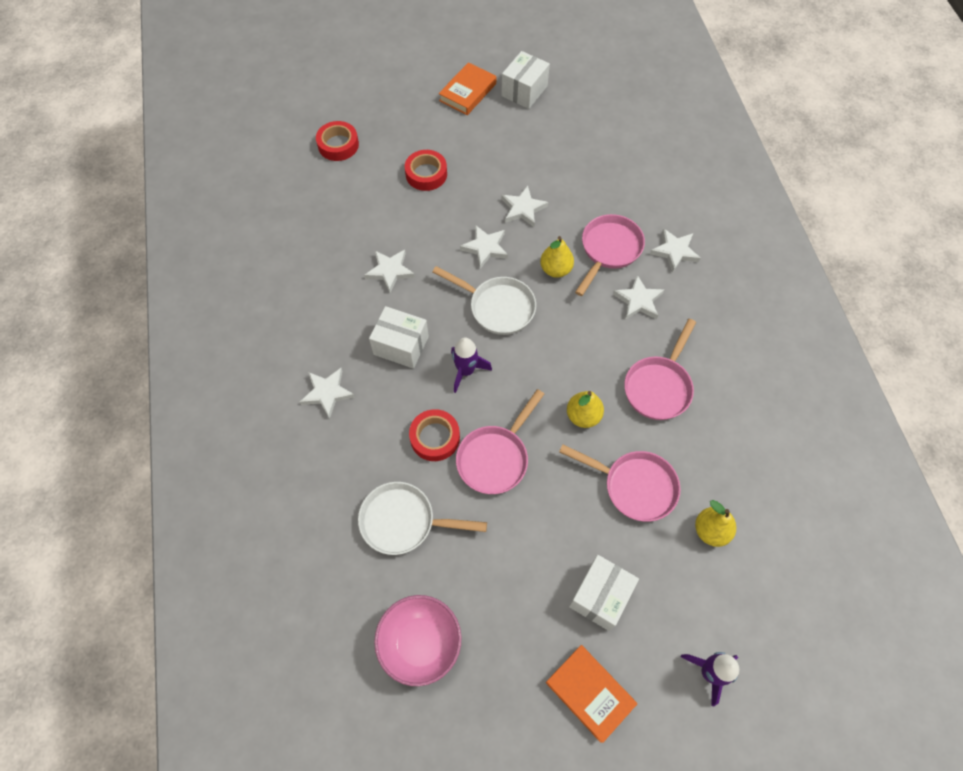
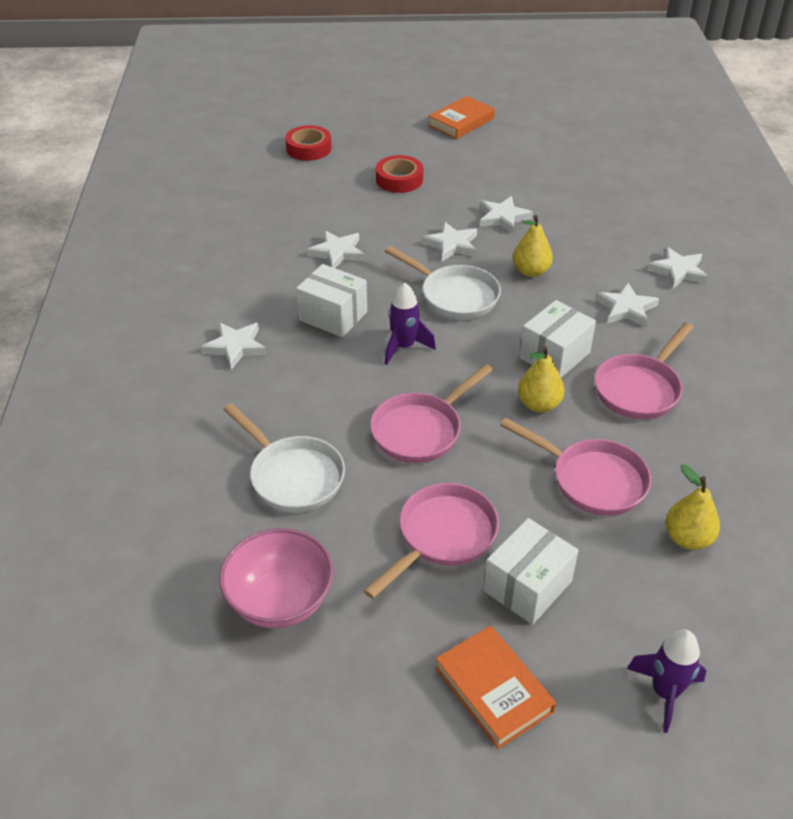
camera: 10 degrees right, 20 degrees down
white pan [358,482,487,555] -> white pan turned 150 degrees counterclockwise [223,403,345,512]
red tape [409,409,460,461] -> none
white box [501,51,550,109] -> white box moved to [519,300,596,378]
pink pan [575,214,645,296] -> pink pan moved to [364,483,499,599]

